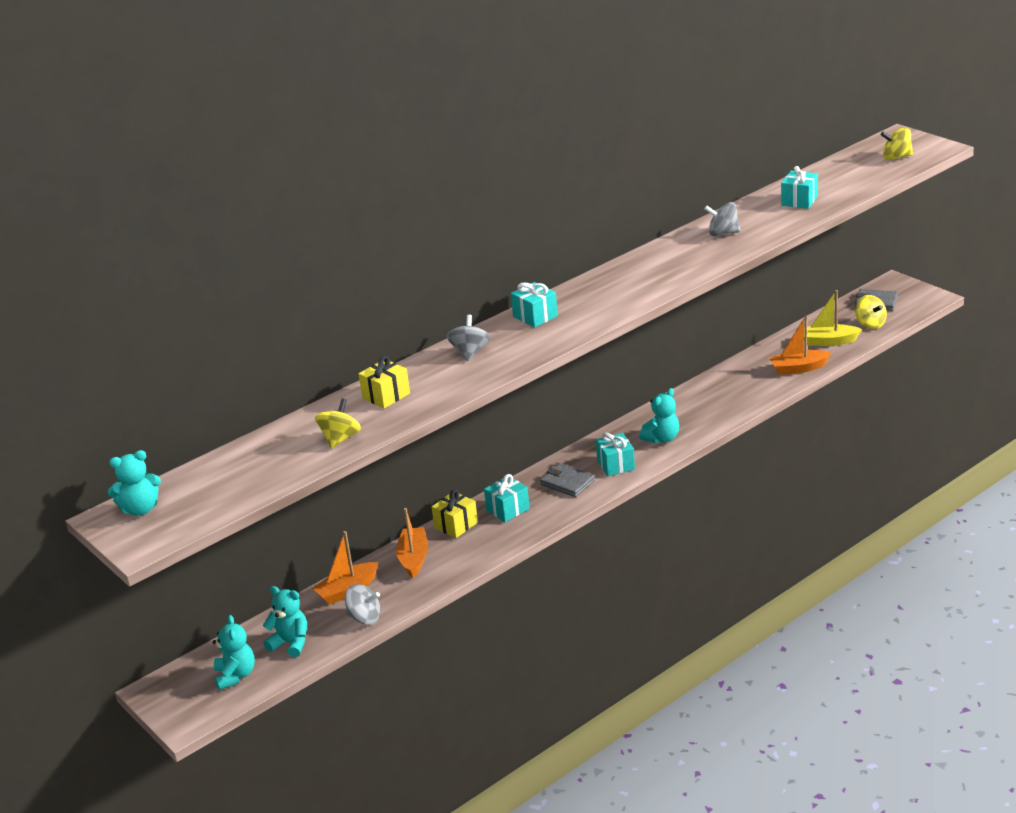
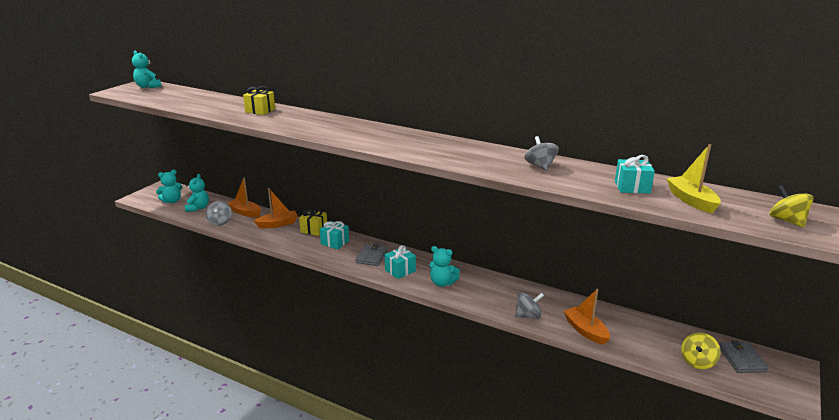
camera: 65 degrees right, 5 degrees down
yellow spinning top [315,398,361,449] -> none
grey spinning top [447,315,490,361] -> grey spinning top moved to [515,292,544,319]
turquoise gift [511,282,558,328] -> none
yellow boat [804,290,862,346] -> yellow boat moved to [666,144,721,213]

